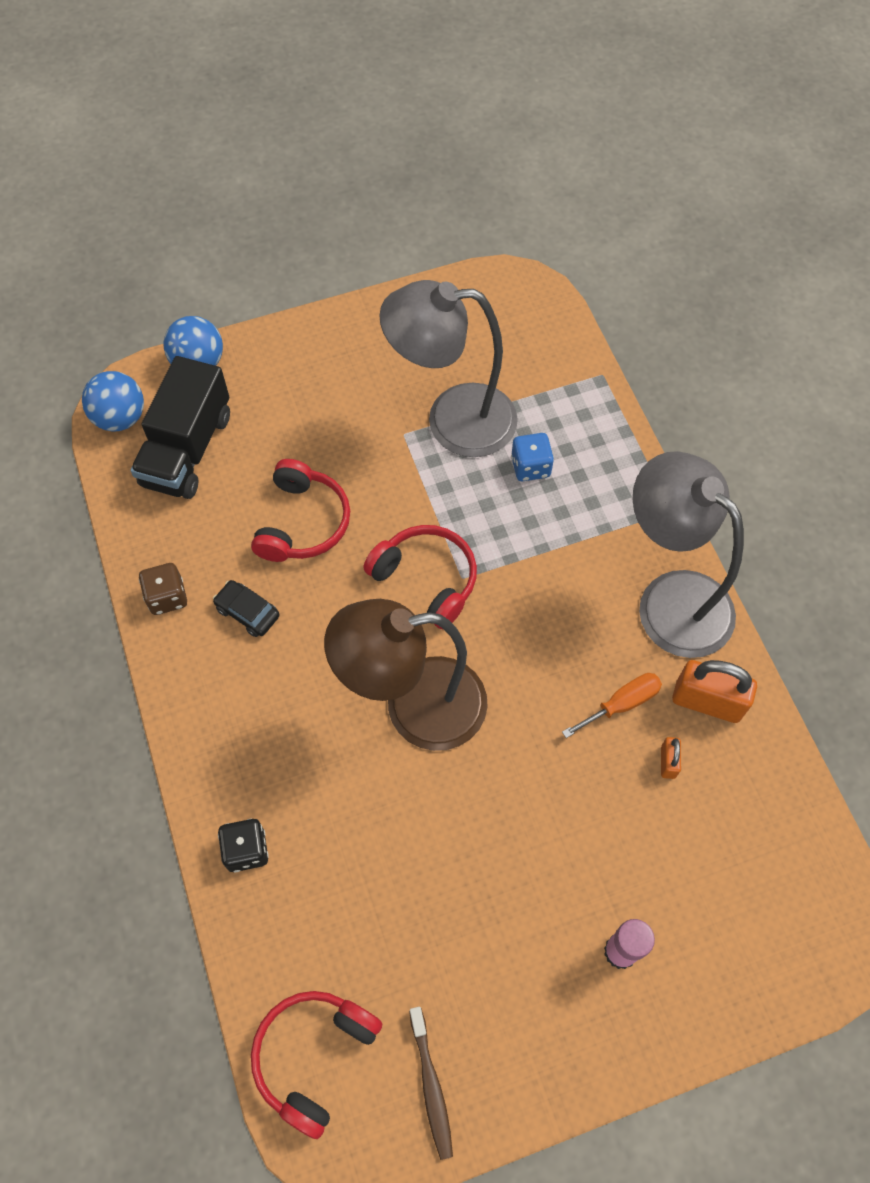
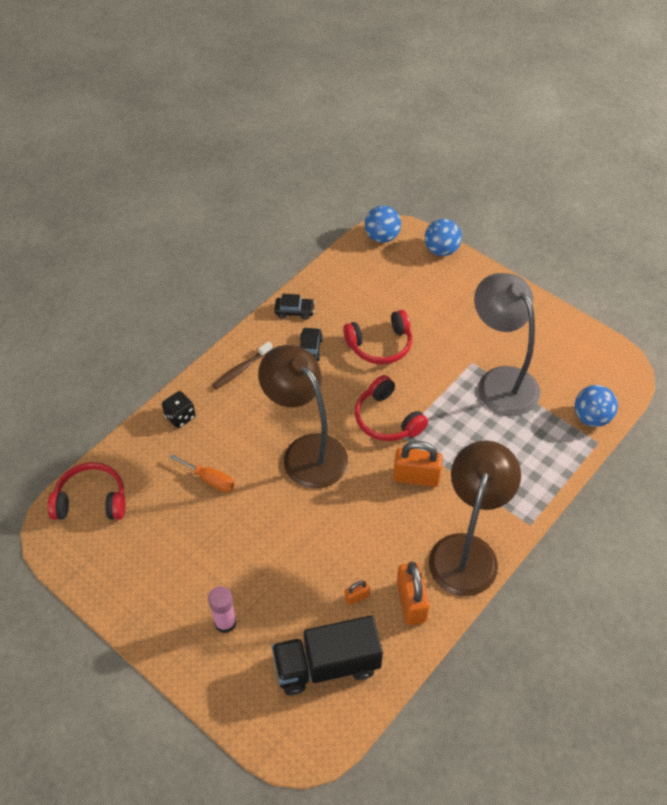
camera: 60 degrees right, 10 degrees down
black truck [130,356,230,499] -> black truck moved to [272,615,383,695]
brown dice [139,563,187,615] -> black car [274,294,315,320]
red headphones [363,525,477,629] -> red headphones turned 135 degrees clockwise [355,375,428,441]
brown toothbrush [409,1007,453,1160] -> brown toothbrush moved to [212,341,272,389]
blue dice [511,433,554,481] -> none
orange screwdriver [562,673,662,738] -> orange screwdriver moved to [169,454,234,492]
grey lamp [632,451,744,658] -> brown lamp [429,441,521,596]
none -> orange padlock [393,441,443,487]
none -> blue ball [575,385,618,427]

